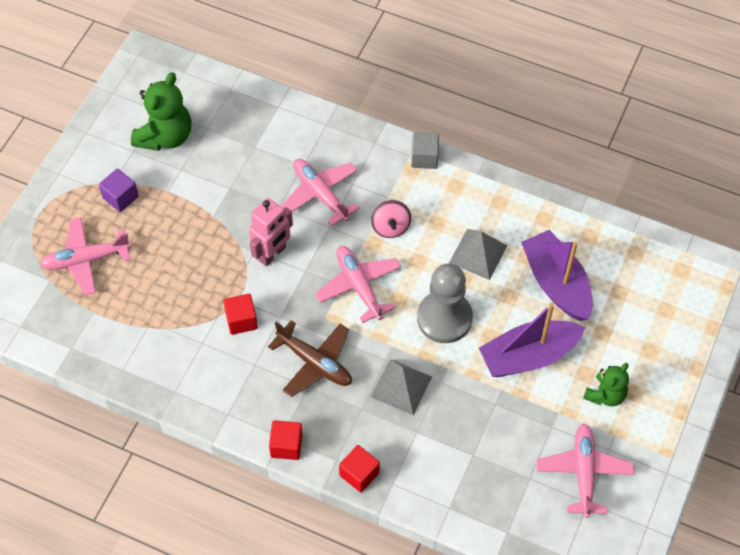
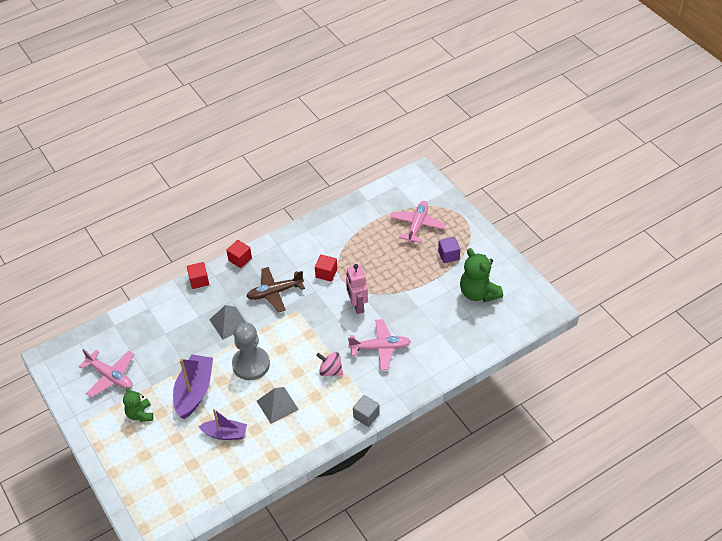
camera: 125 degrees right, 10 degrees down
pink plane [315,246,401,323] -> none
purple boat [521,230,593,321] -> purple boat [199,409,247,440], size x0.64

